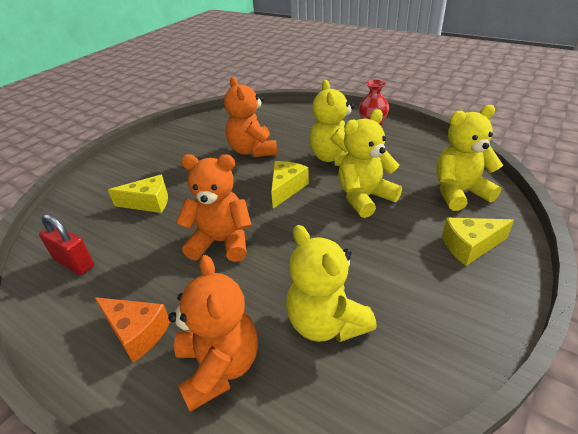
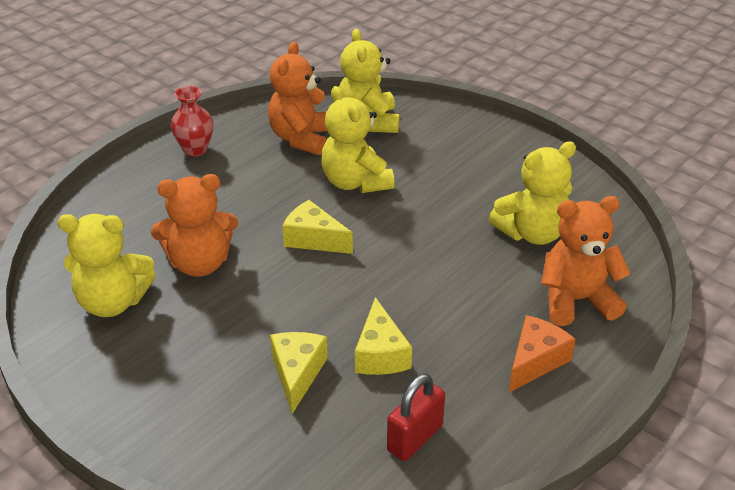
camera: 85 degrees left, 0 degrees up
orange teddy bear [176,154,252,262] -> orange teddy bear moved to [268,41,327,155]
yellow teddy bear [310,80,354,166] -> yellow teddy bear moved to [58,214,156,317]
yellow cheese [442,218,514,266] -> yellow cheese moved to [355,297,412,375]

